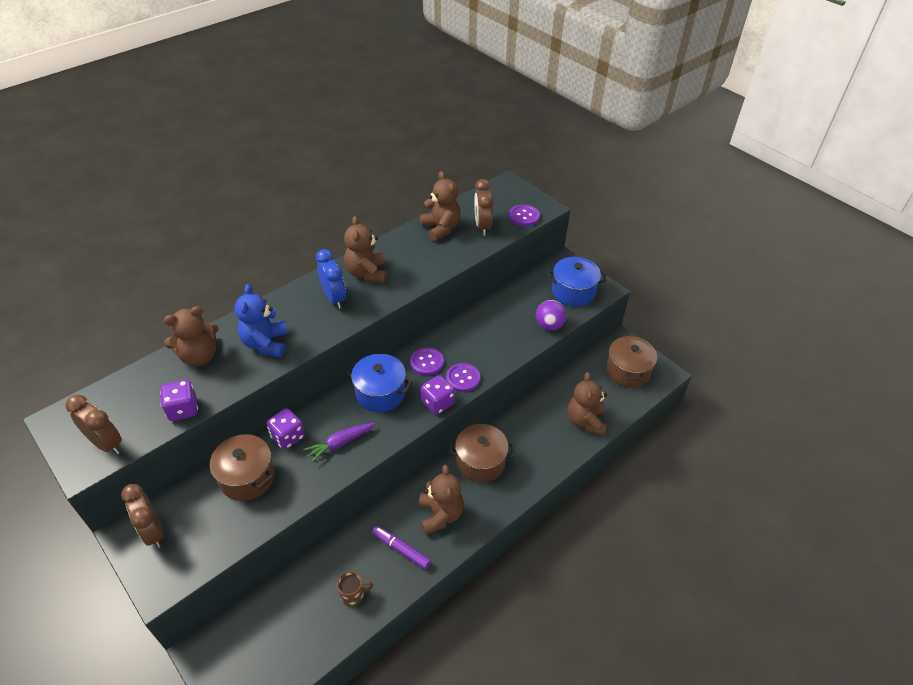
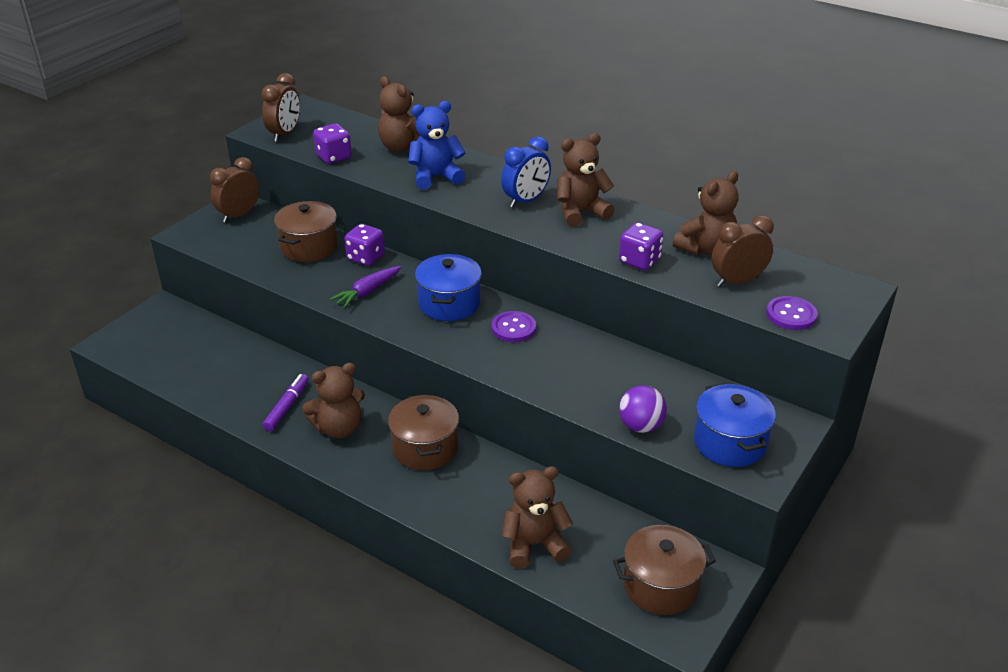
camera: 75 degrees right, 10 degrees down
purple carrot [303,423,375,463] -> purple carrot turned 90 degrees counterclockwise [330,266,401,308]
brown mug [337,571,373,606] -> none
purple dice [421,375,455,415] -> purple dice moved to [619,222,663,270]
purple button [446,363,480,392] -> none

